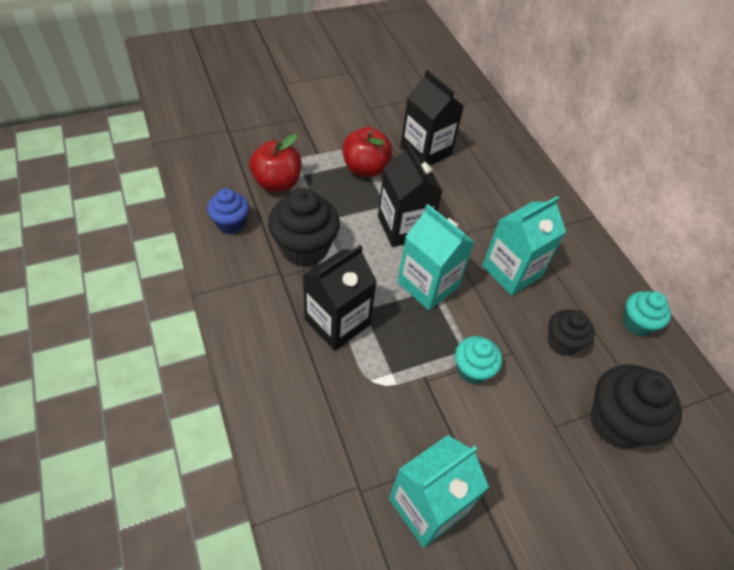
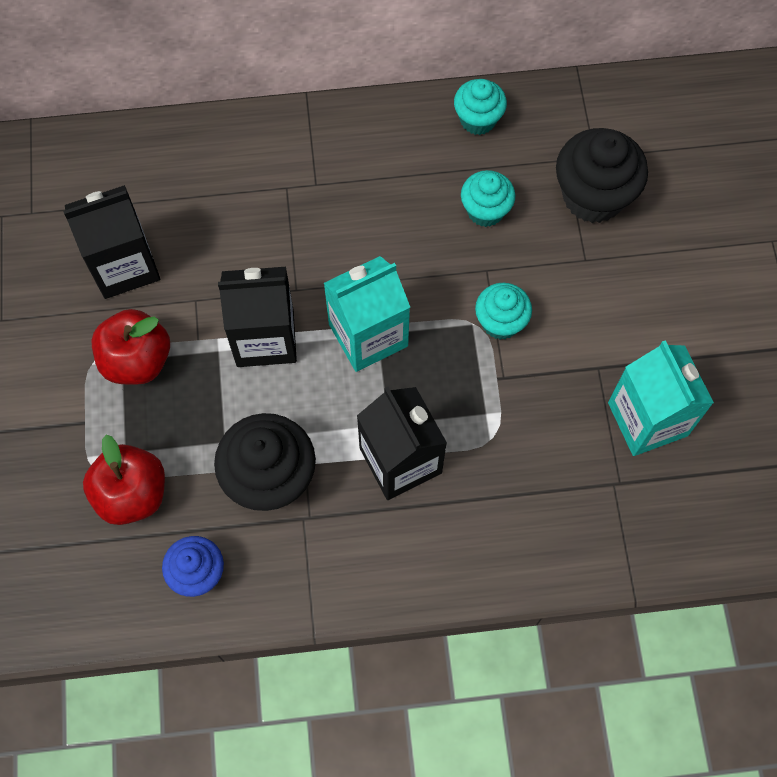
camera: 70 degrees left, 15 degrees up
turquoise carton [482,196,566,296] -> none
black cupcake [548,309,595,356] -> turquoise cupcake [461,170,515,227]

